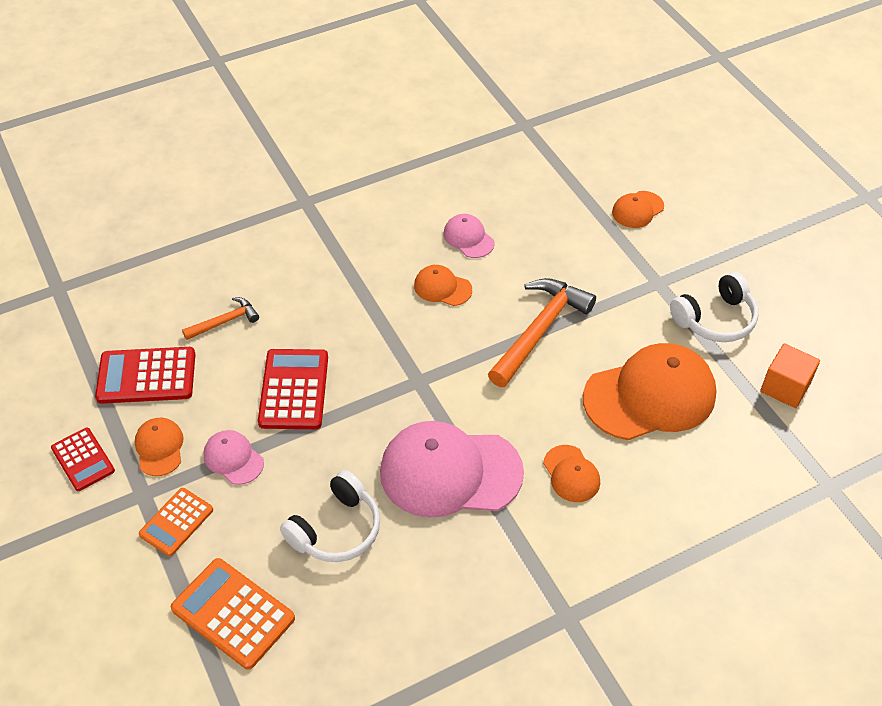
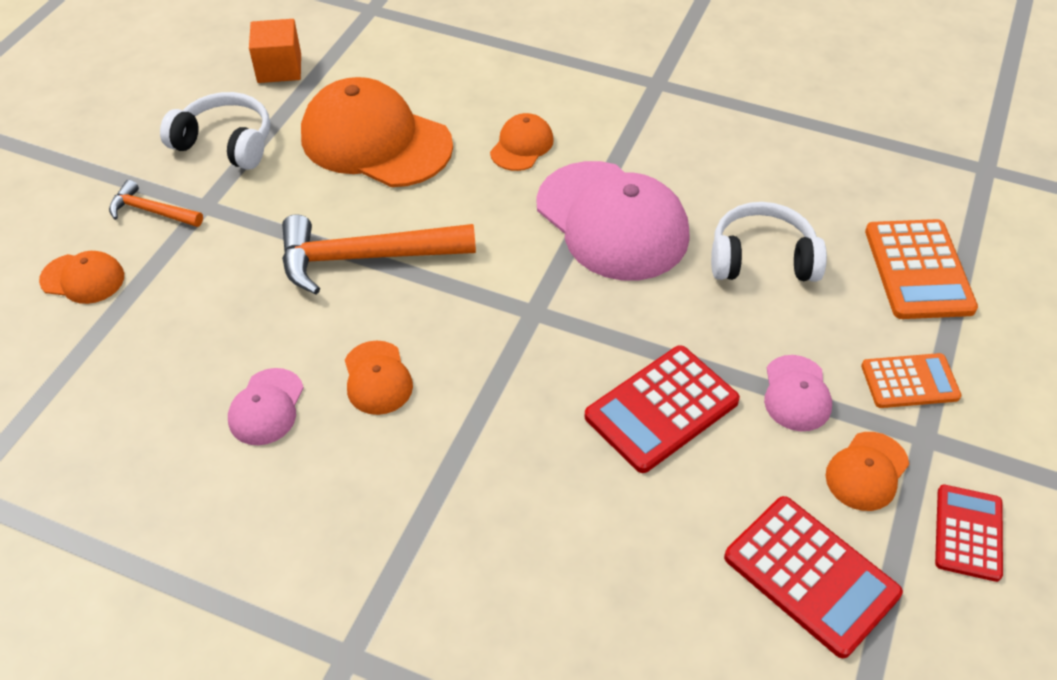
camera: 130 degrees left, 0 degrees up
orange hammer [182,297,259,340] -> orange hammer moved to [109,180,203,227]

